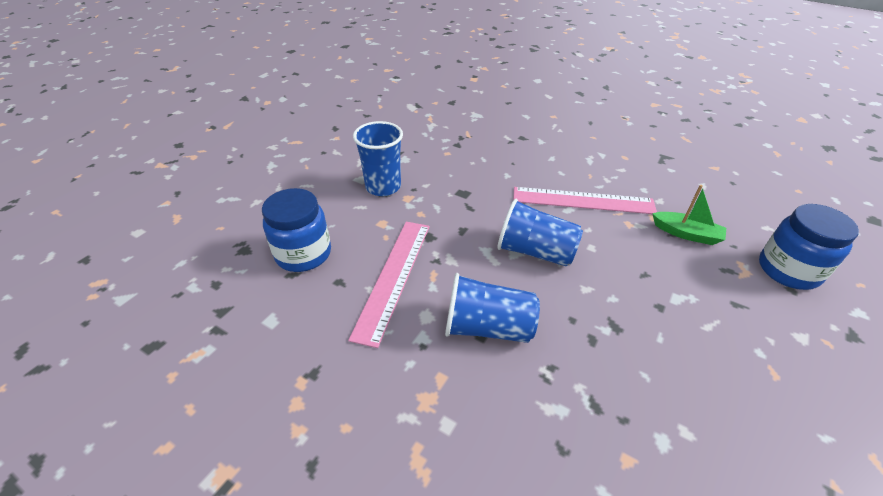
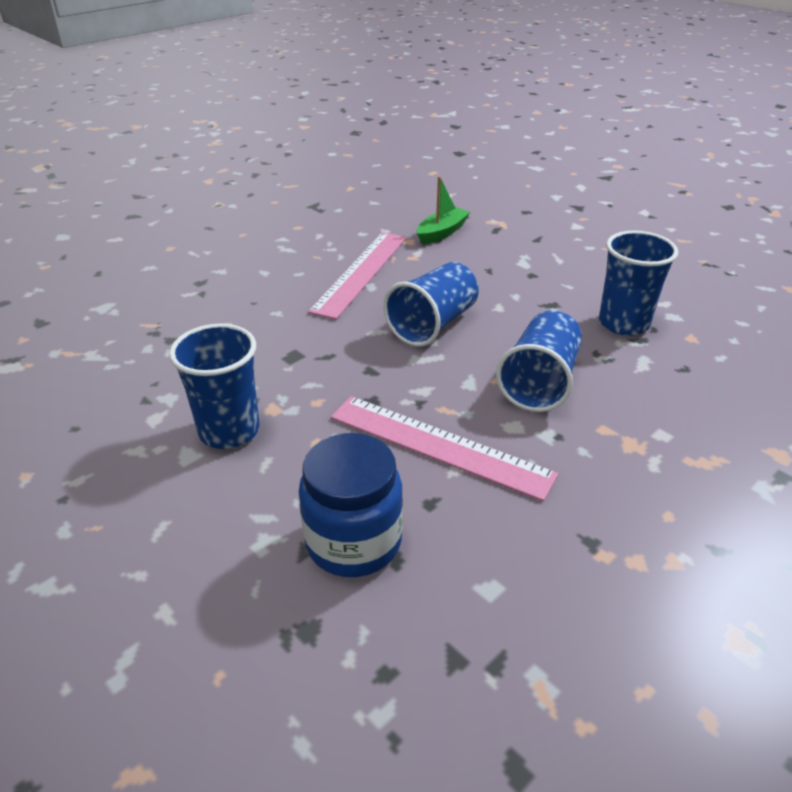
camera: 75 degrees left, 5 degrees down
blue jar [759,204,859,290] -> none
none -> blue cup [599,231,678,336]

